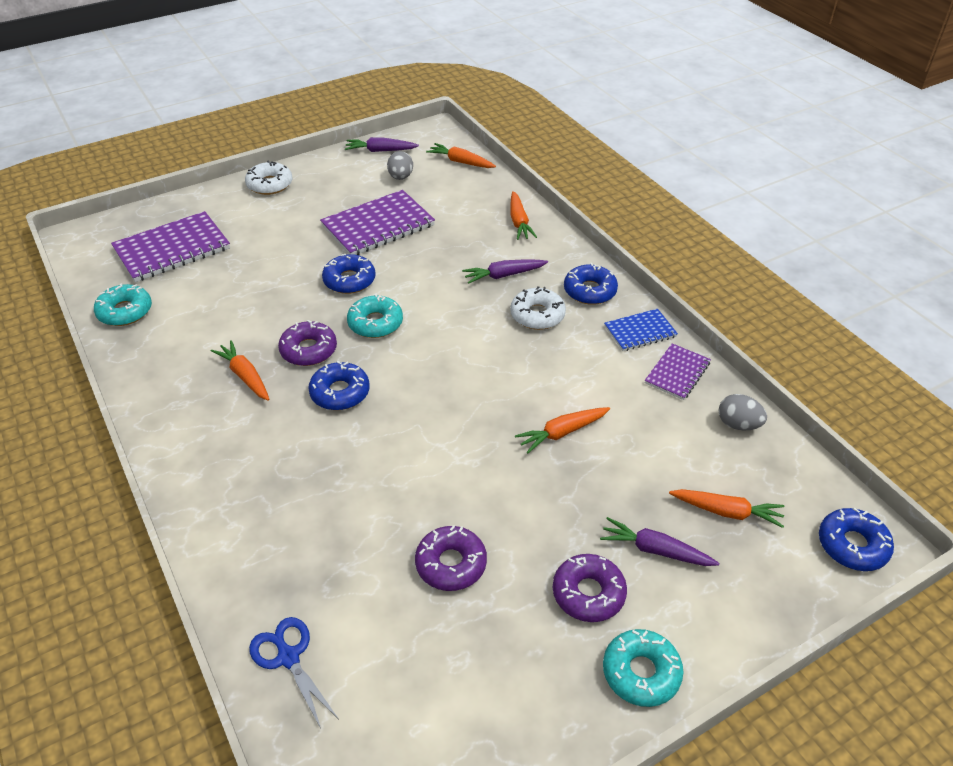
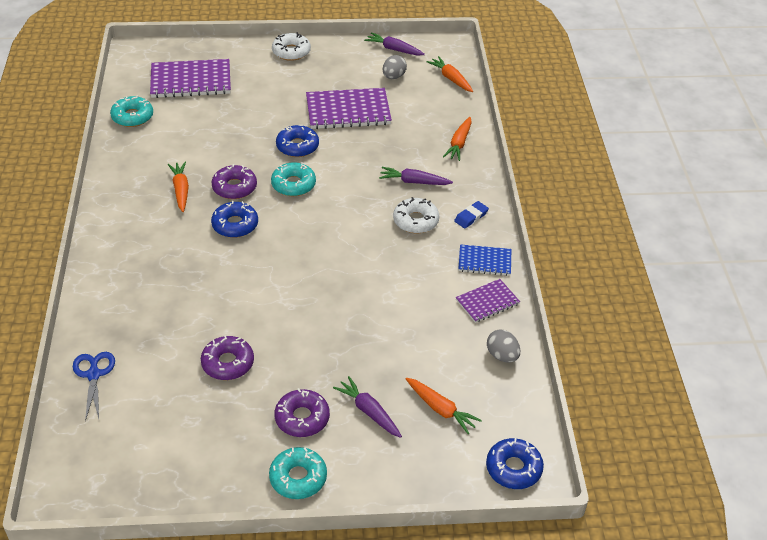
camera: 25 degrees right, 0 degrees up
orange carrot [515,407,610,454] -> none
blue donut [564,263,618,305] -> blue eraser [454,201,489,228]

